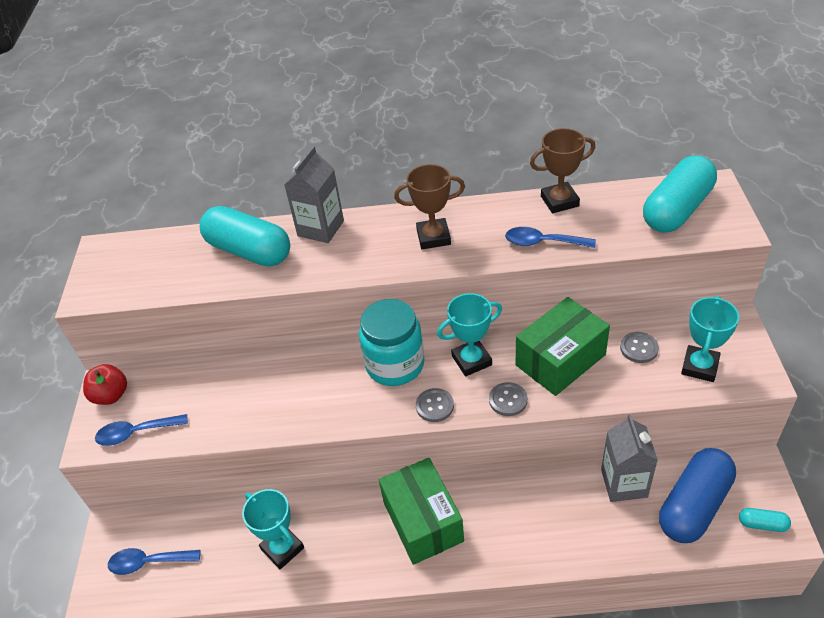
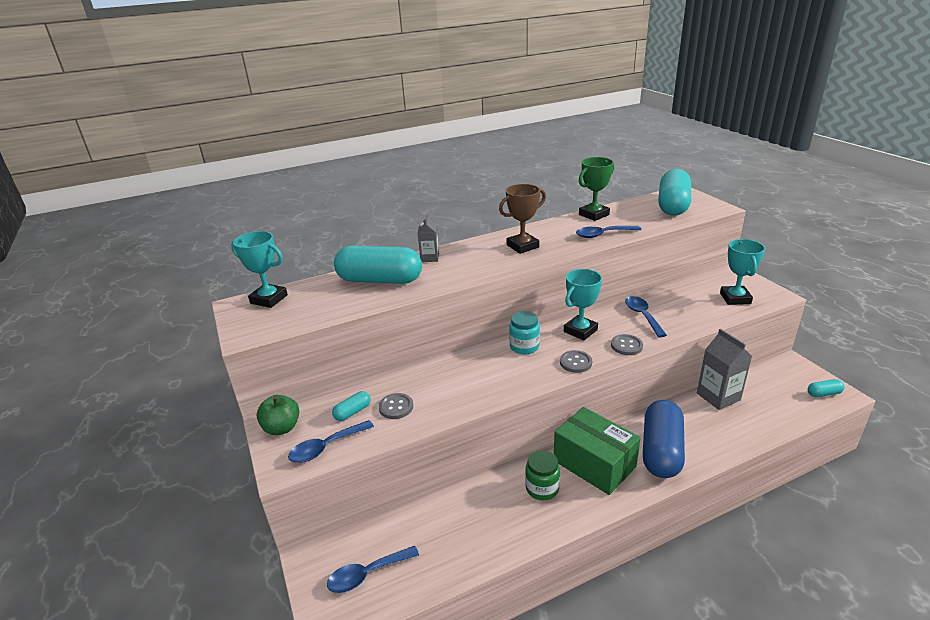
camera: 25 degrees left, 15 degrees down
red apple [83,364,127,405] -> green apple [257,395,299,435]
turquoise trophy [242,489,304,569] -> turquoise trophy moved to [231,231,288,308]
grey carton [284,146,344,243] -> grey carton [418,214,439,262], size x0.59
turquoise jar [359,299,424,386] -> turquoise jar [509,311,540,354], size x0.59
green box [516,297,610,396] -> blue spoon [625,296,667,338]
brown trophy [530,128,595,213] -> green trophy [579,157,614,221]
grey button [620,332,659,363] -> grey button moved to [379,393,413,419]
blue capsule [659,448,736,543] -> blue capsule moved to [643,400,685,478]
none -> turquoise capsule [332,391,371,421]
none -> green jar [525,450,560,500]

